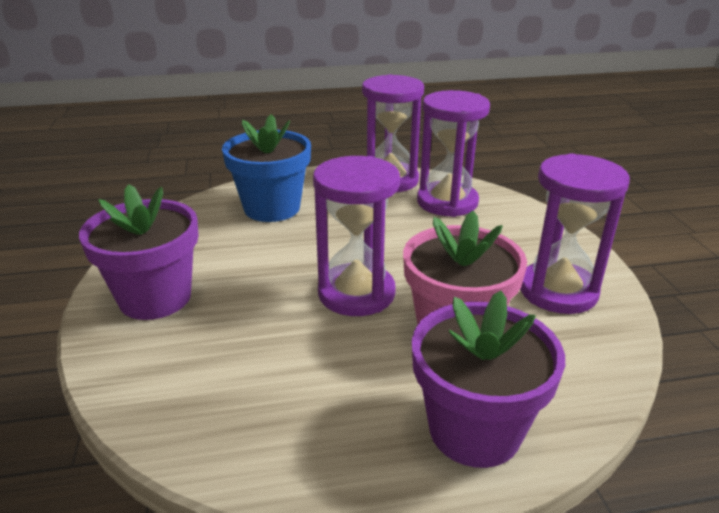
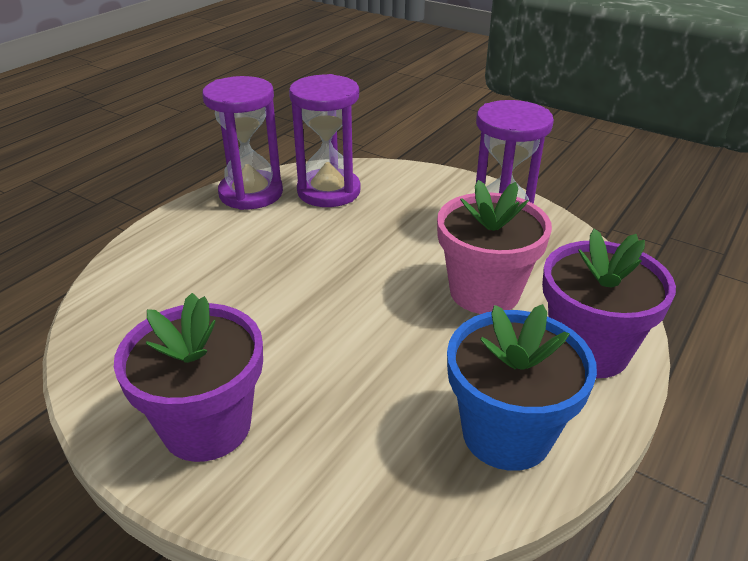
camera: 45 degrees left, 5 degrees up
blue flower pot [222,114,311,222] -> blue flower pot moved to [447,304,597,471]
purple hourglass [313,156,400,316] -> none

